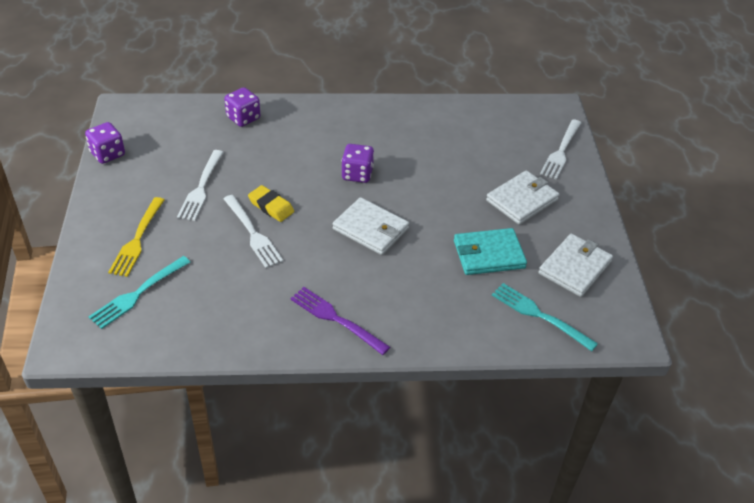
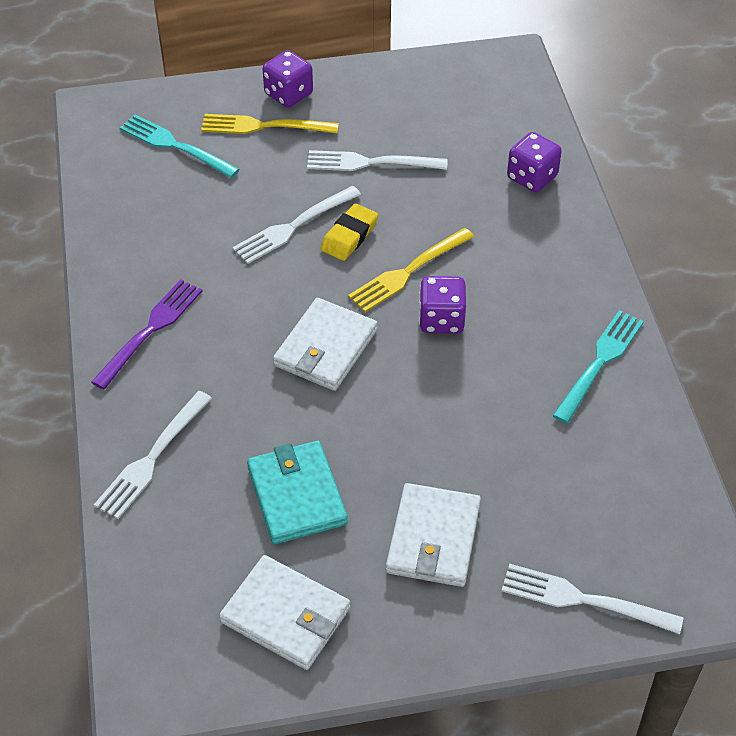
camera: 85 degrees right, 5 degrees up
purple dice [85,122,125,164] -> purple dice moved to [263,50,313,108]
white wallet [486,170,560,225] -> white wallet turned 60 degrees clockwise [386,483,481,587]
turquoise fork [492,283,598,351] -> turquoise fork moved to [552,310,644,424]
none -> white fork [94,391,212,519]
none -> yellow fork [348,228,474,312]

